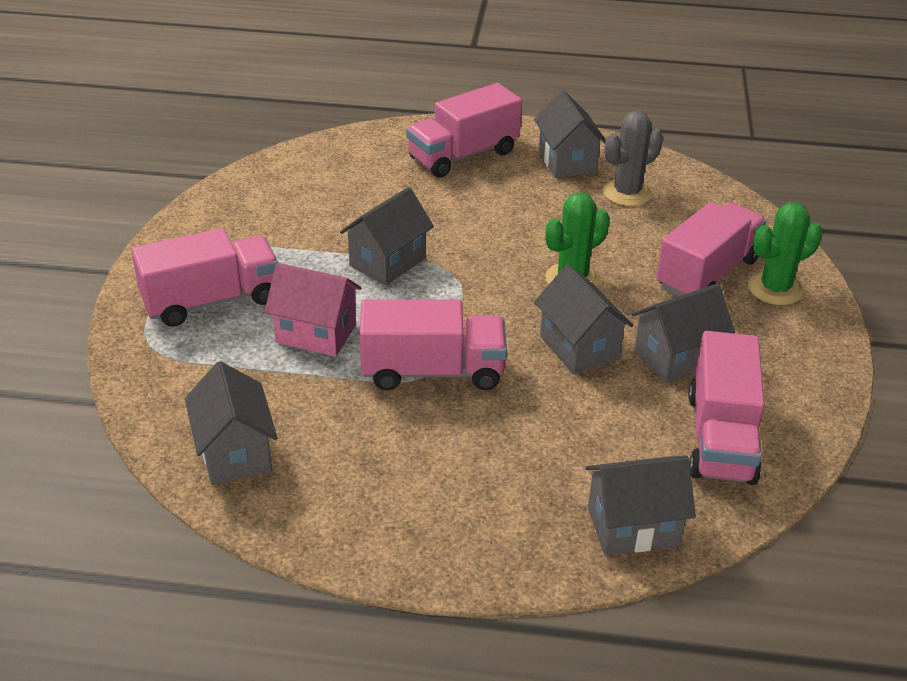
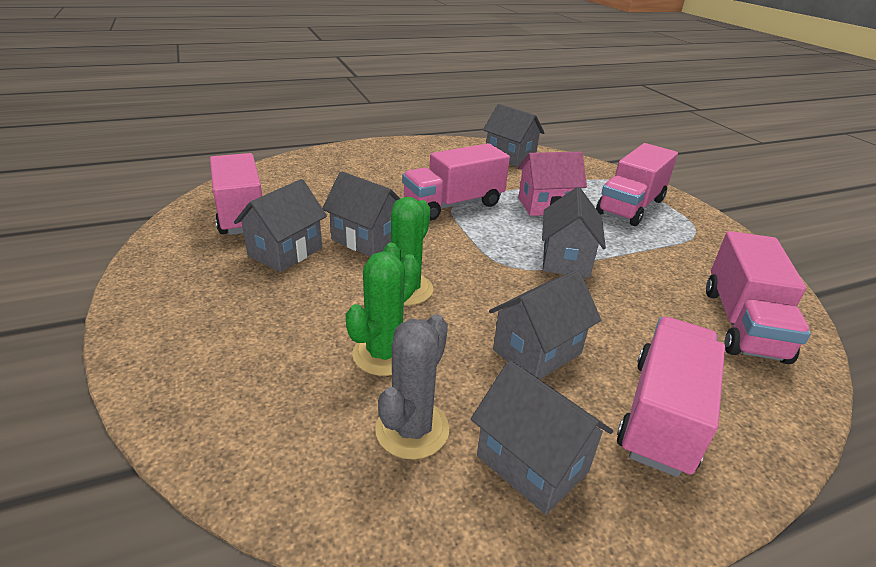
camera: 150 degrees right, 5 degrees down
grey house [585,455,696,555] -> grey house moved to [489,270,601,379]
pink truck [656,202,766,297] -> pink truck moved to [706,231,811,364]
green cactus [748,202,823,305] -> green cactus moved to [345,251,420,376]

